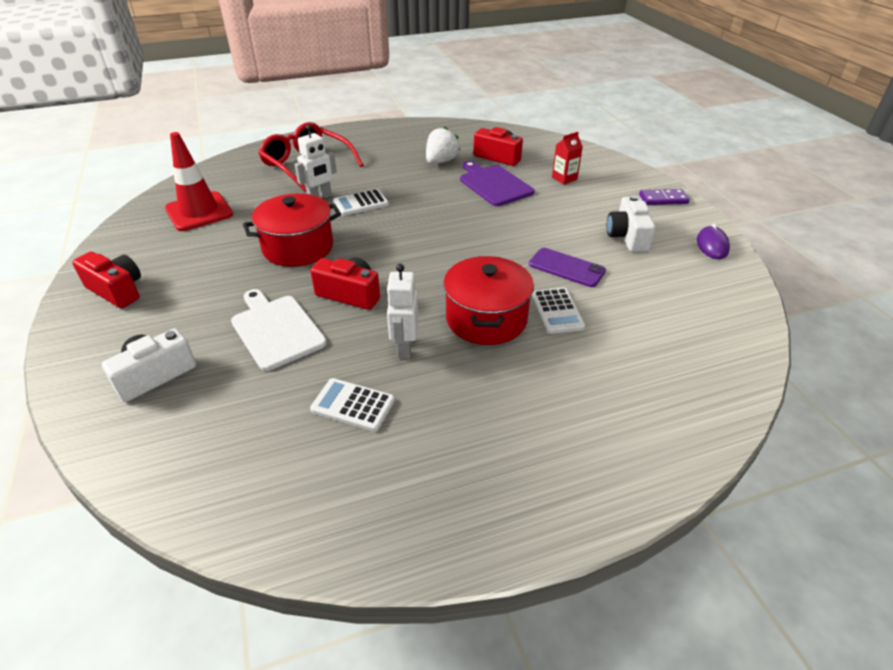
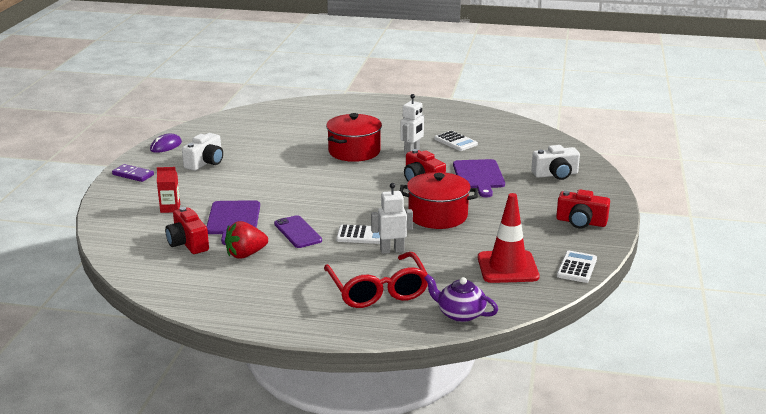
camera: 150 degrees left, 15 degrees down
red camera [72,252,141,308] -> red camera turned 45 degrees counterclockwise [556,189,610,228]
white cutting board [231,289,327,371] -> purple cutting board [453,159,505,197]
white strawberry [426,126,460,164] -> red strawberry [225,221,268,259]
purple phone [529,248,606,287] -> purple phone moved to [274,215,322,248]
white calculator [531,288,585,334] -> white calculator moved to [557,251,597,283]
none -> purple teapot [424,275,498,322]

